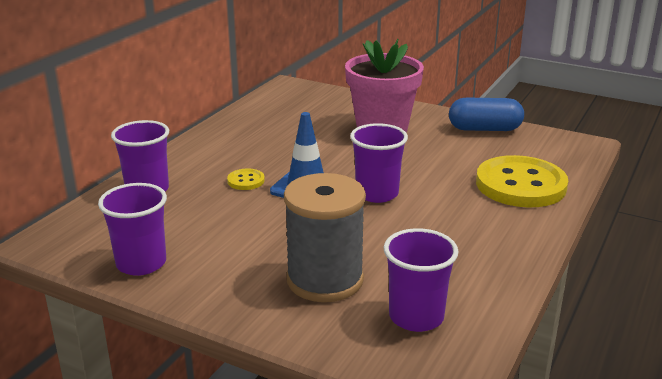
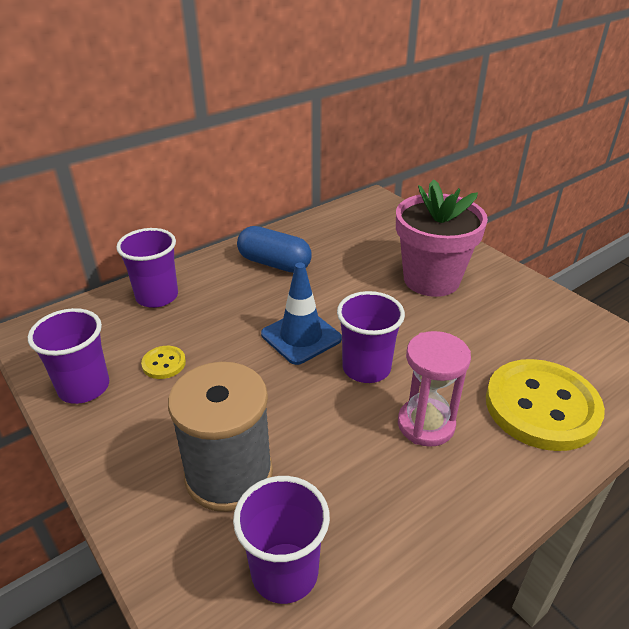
camera: 25 degrees right, 10 degrees up
yellow button [227,169,265,190] -> yellow button moved to [141,346,186,379]
blue capsule [449,98,524,131] -> blue capsule moved to [237,226,312,273]
none -> pink hourglass [398,331,471,447]

